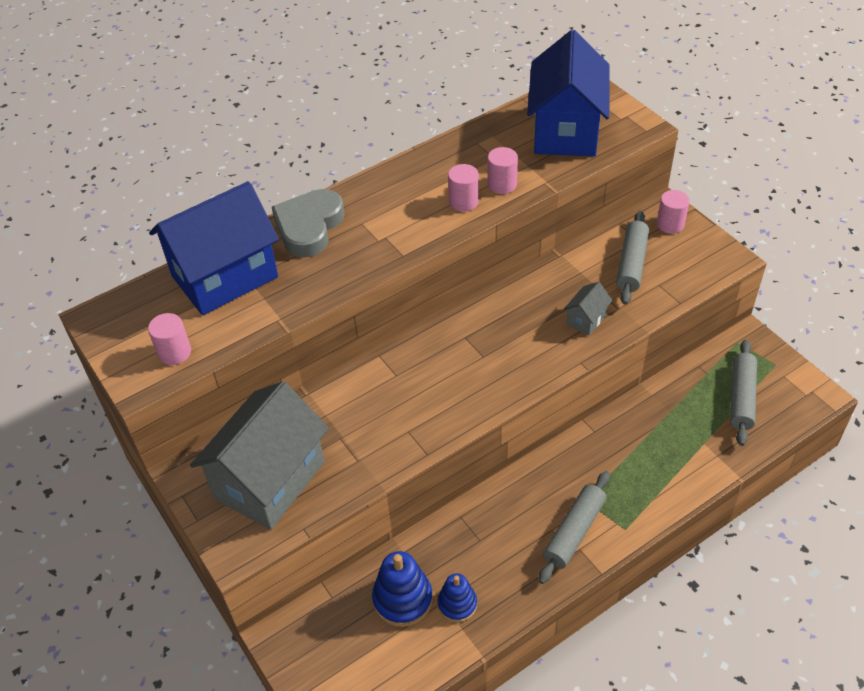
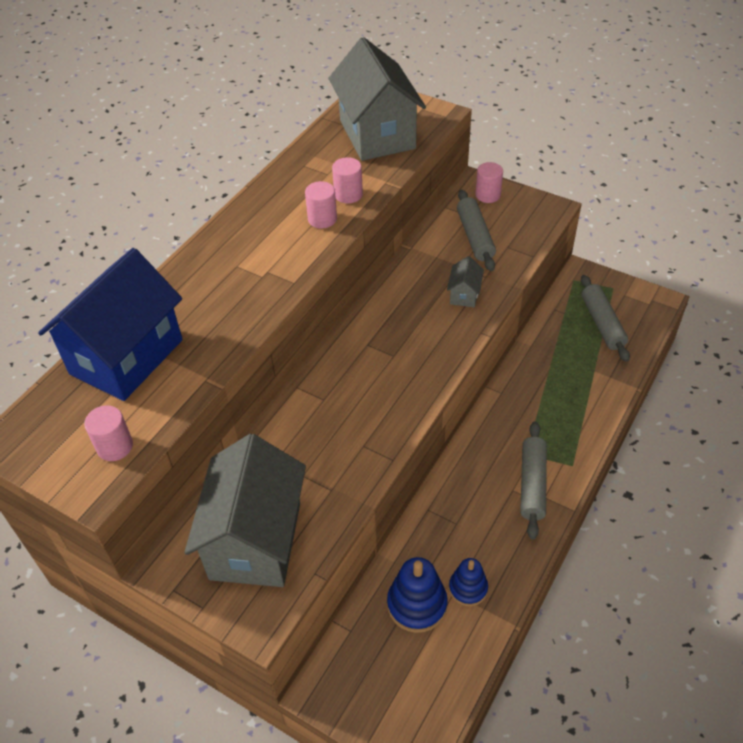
camera: 25 degrees left, 0 degrees up
grey heart [272,189,345,257] -> none
blue house [527,30,610,156] -> grey house [329,37,426,161]

